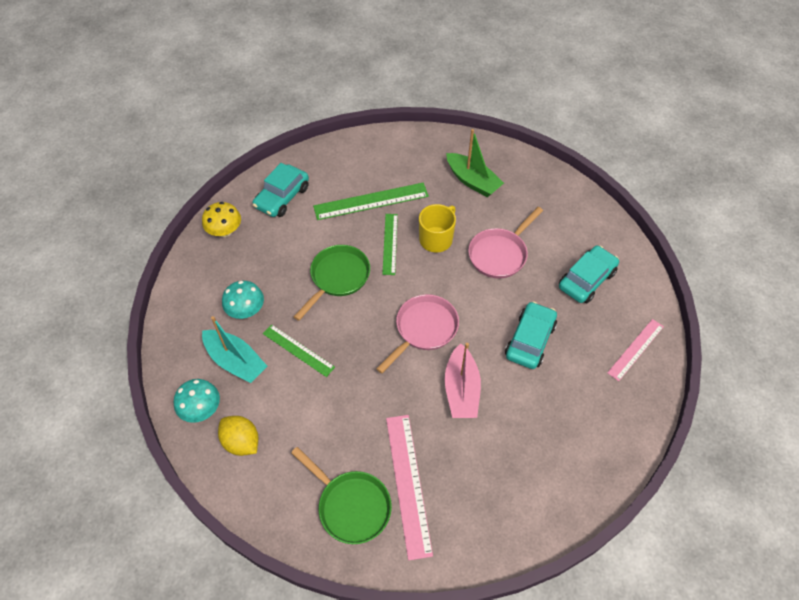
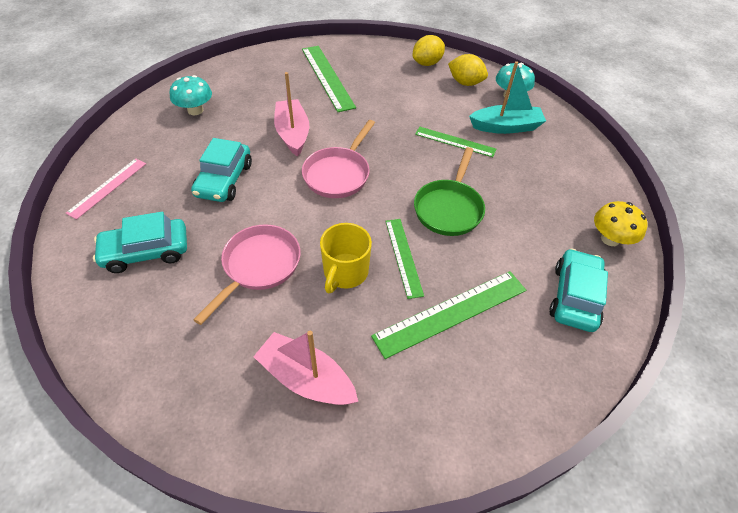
camera: 165 degrees right, 5 degrees down
turquoise boat [202,316,267,383] -> turquoise boat turned 150 degrees clockwise [469,61,546,134]
turquoise mushroom [222,281,264,319] -> turquoise mushroom moved to [170,75,212,115]
green pan [291,447,392,544] -> none
pink ruler [386,415,433,560] -> green ruler [302,46,356,112]
green boat [446,129,504,197] -> pink boat [253,331,358,405]
turquoise car [559,246,619,303] -> turquoise car turned 45 degrees clockwise [93,211,187,273]
none -> yellow lemon [413,35,445,66]

